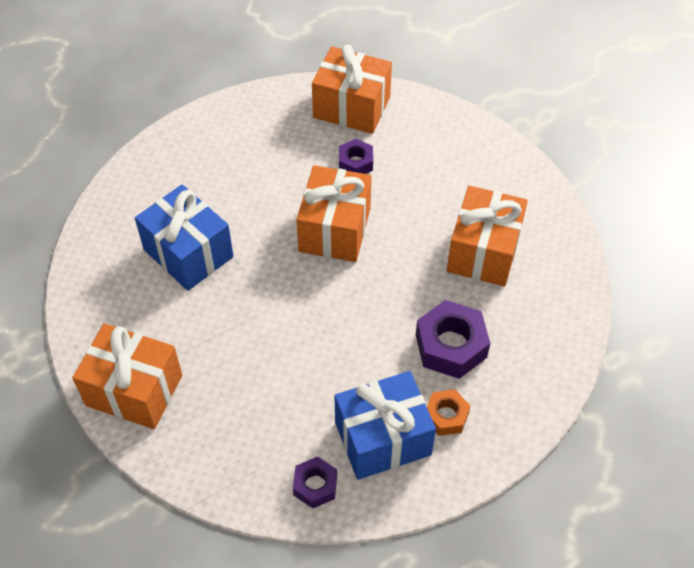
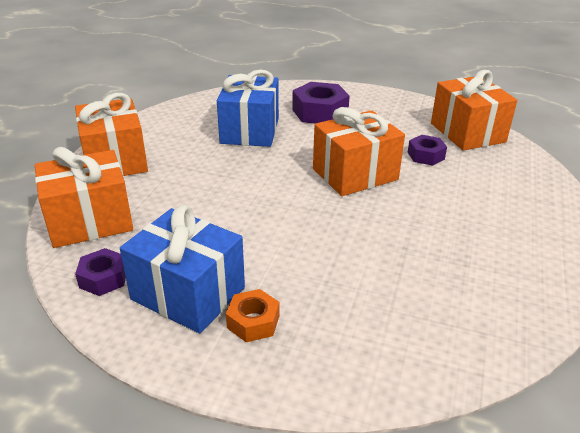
camera: 50 degrees right, 20 degrees down
purple nut [416,300,490,379] -> purple nut moved to [292,82,350,123]
orange gift [447,186,528,287] -> orange gift moved to [35,147,133,248]

